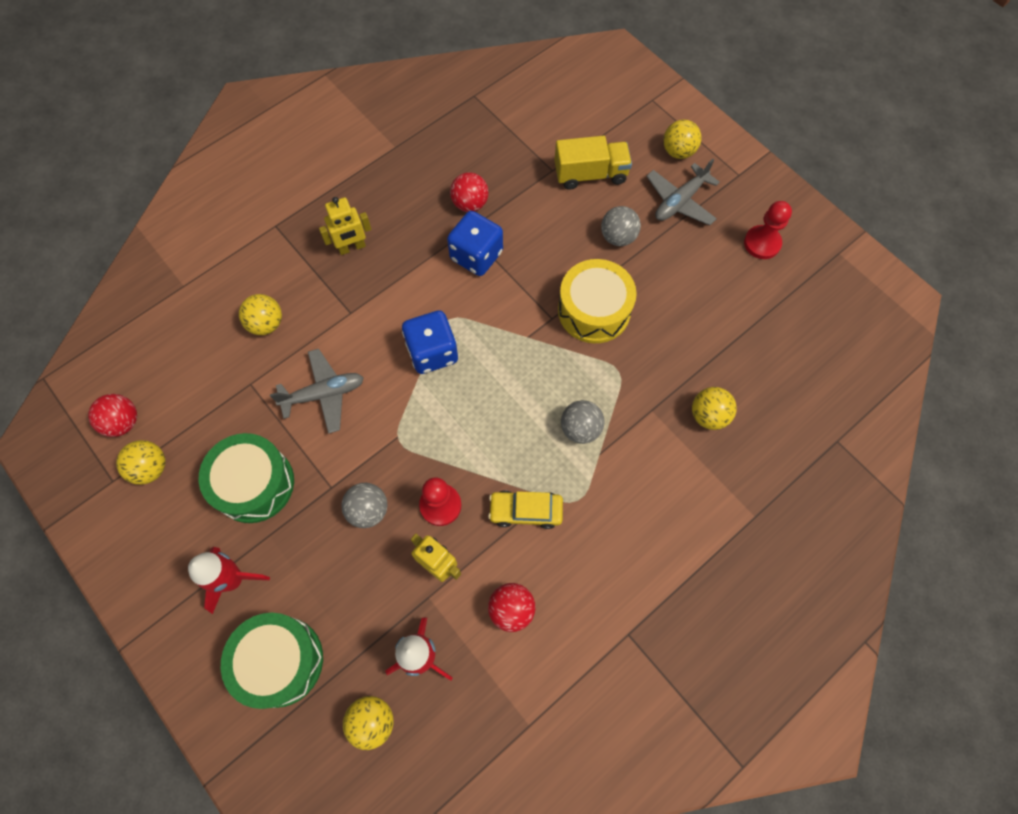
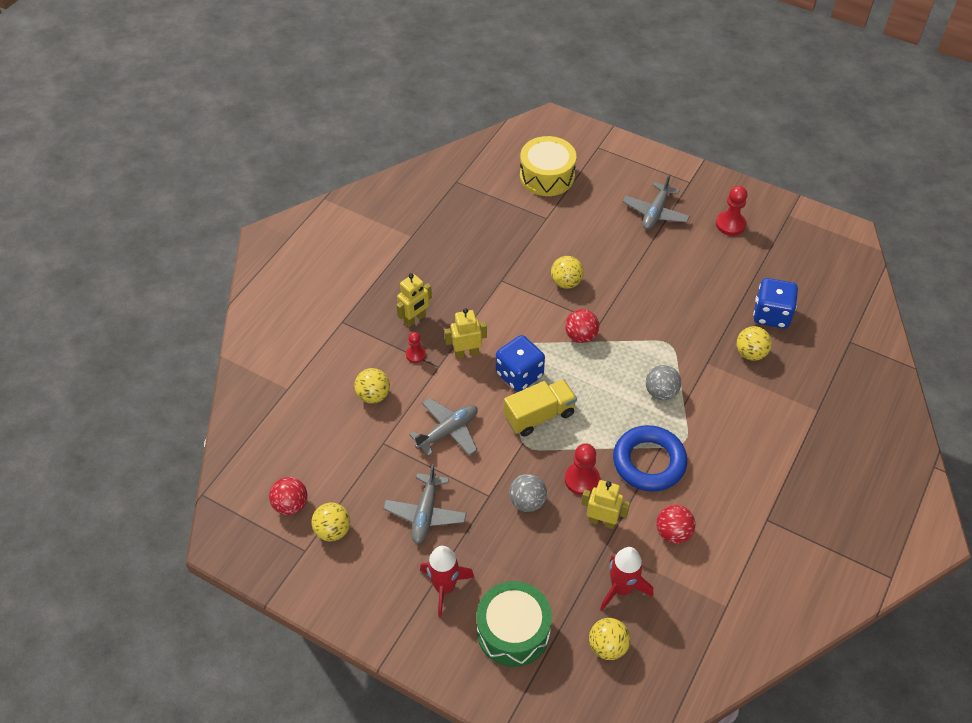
camera: 20 degrees left, 15 degrees down
green drum [199,433,294,523] -> grey plane [383,464,467,544]
blue dice [447,211,503,276] -> blue dice moved to [753,278,798,329]
red ball [450,172,489,212] -> red ball moved to [565,309,599,343]
yellow car [488,490,563,529] -> blue ring [613,425,687,492]
yellow truck [554,136,632,190] -> yellow truck moved to [504,379,577,436]
yellow drum [558,259,637,343] -> yellow drum moved to [520,136,576,196]
grey ball [601,206,641,246] -> none
yellow ball [663,119,701,159] -> yellow ball moved to [551,256,584,289]
none -> red pawn [406,332,426,363]
none -> yellow robot [444,308,487,359]

